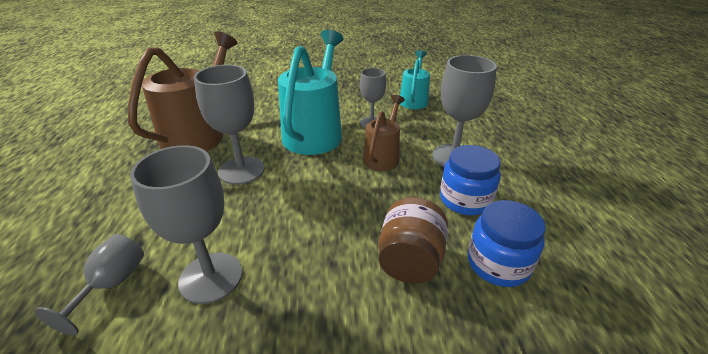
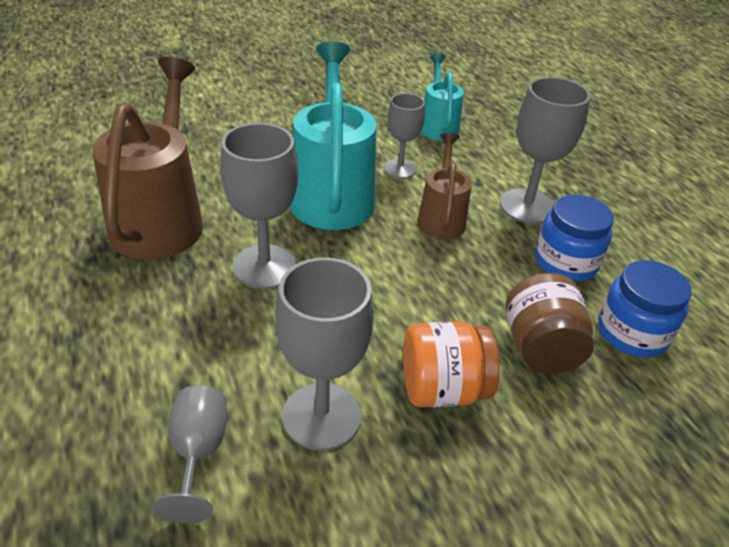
camera: 20 degrees left, 5 degrees up
none -> orange jar [403,322,500,407]

